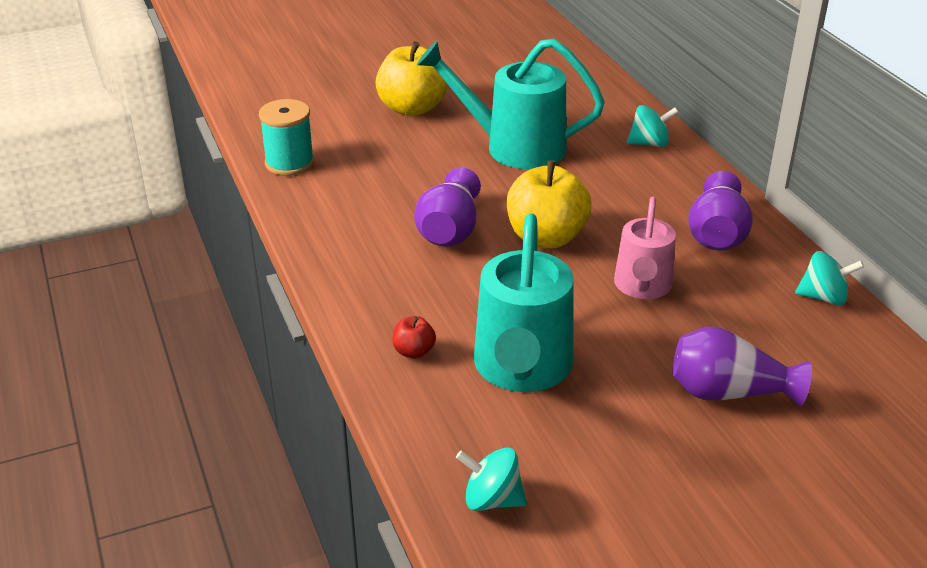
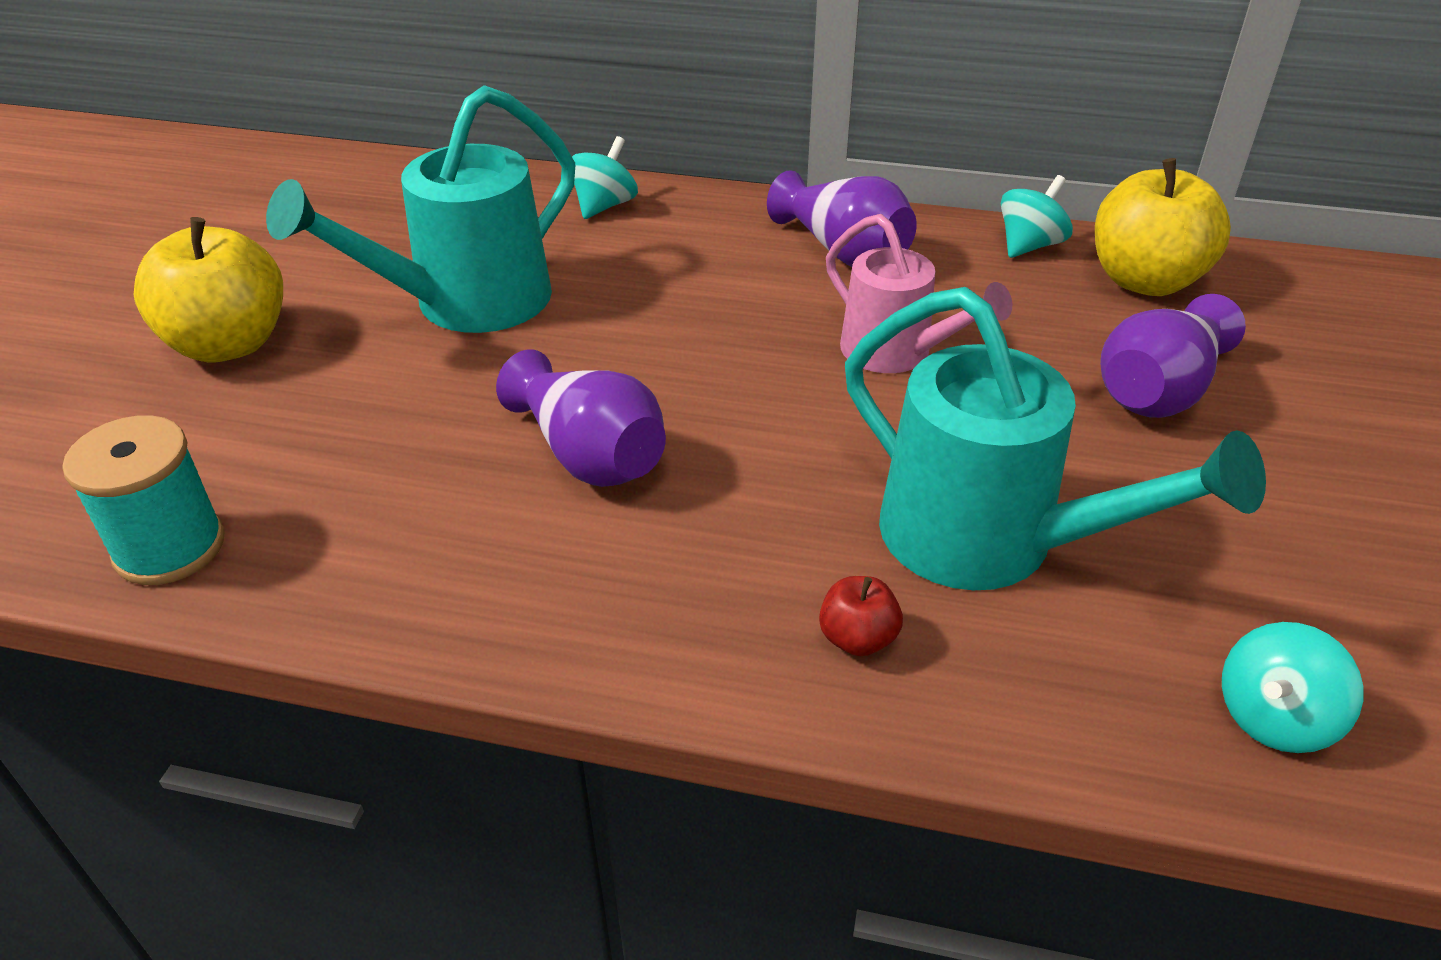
camera: 55 degrees left, 5 degrees up
yellow apple [507,160,592,248] -> yellow apple moved to [1095,158,1231,296]

